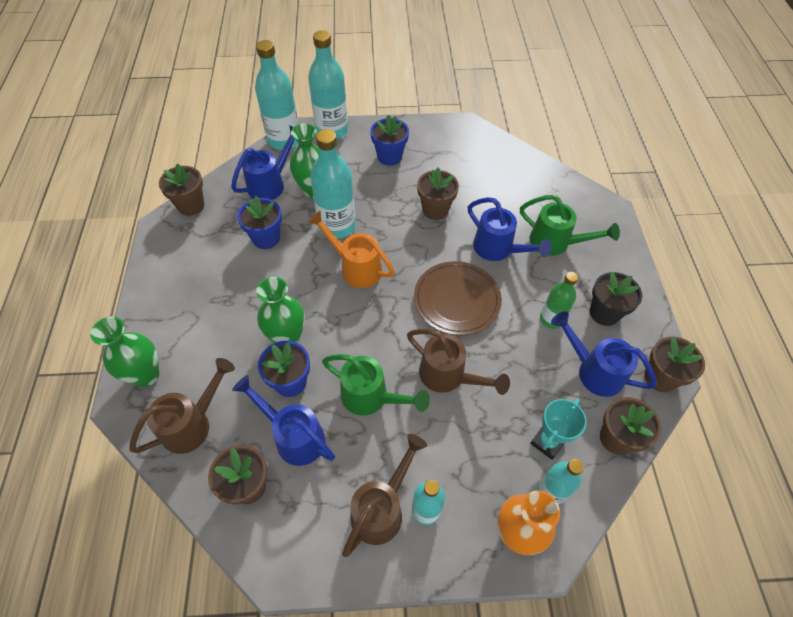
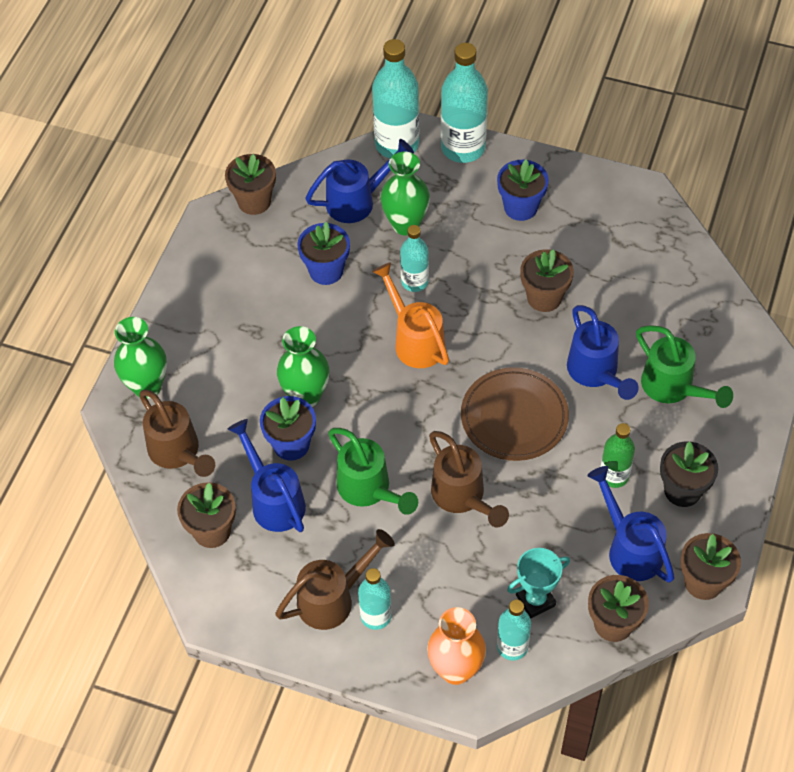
camera: 25 degrees right, 0 degrees up
brown watering can [130,358,235,454] -> brown watering can turned 75 degrees clockwise [139,390,215,477]
turquoise bottle [310,129,355,239] -> turquoise bottle [400,225,429,292], size x0.58

